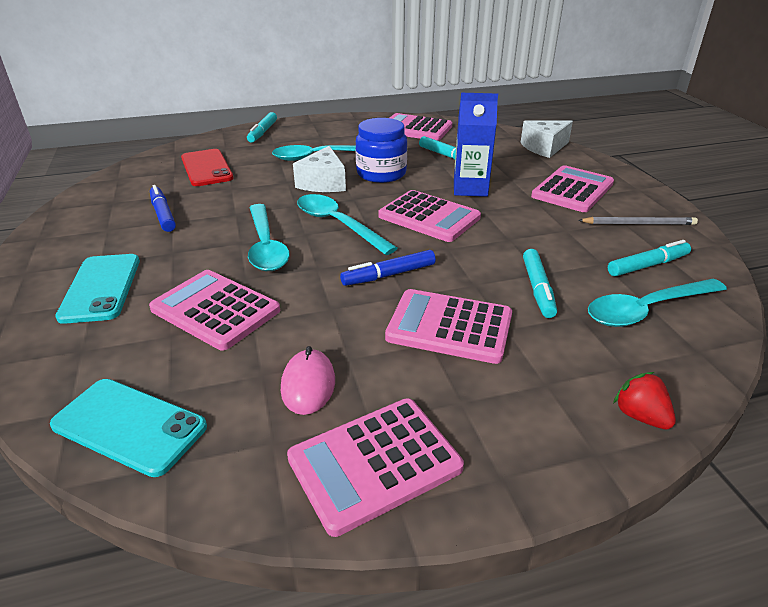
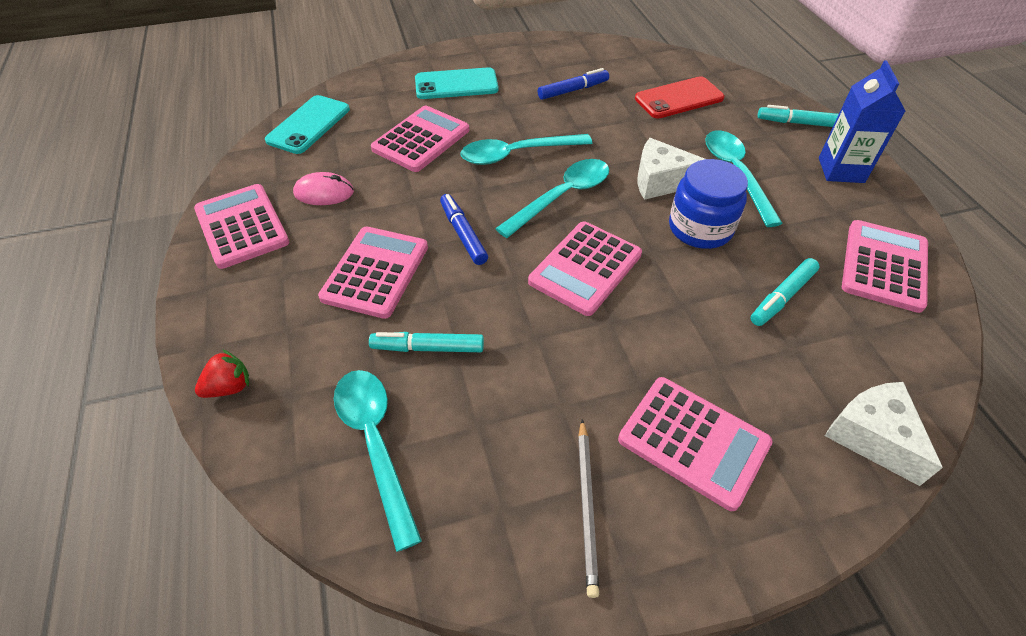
camera: 90 degrees right, 15 degrees up
blue carton [454,93,498,197] -> blue carton moved to [819,60,906,183]
turquoise marker [608,240,691,276] -> none

